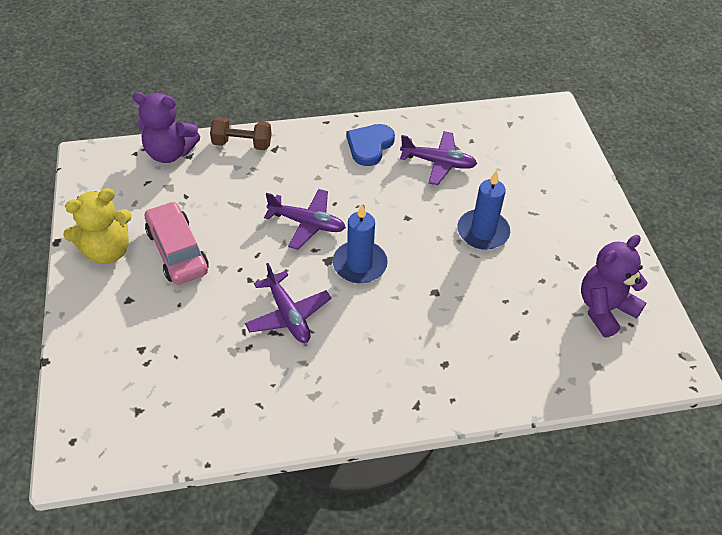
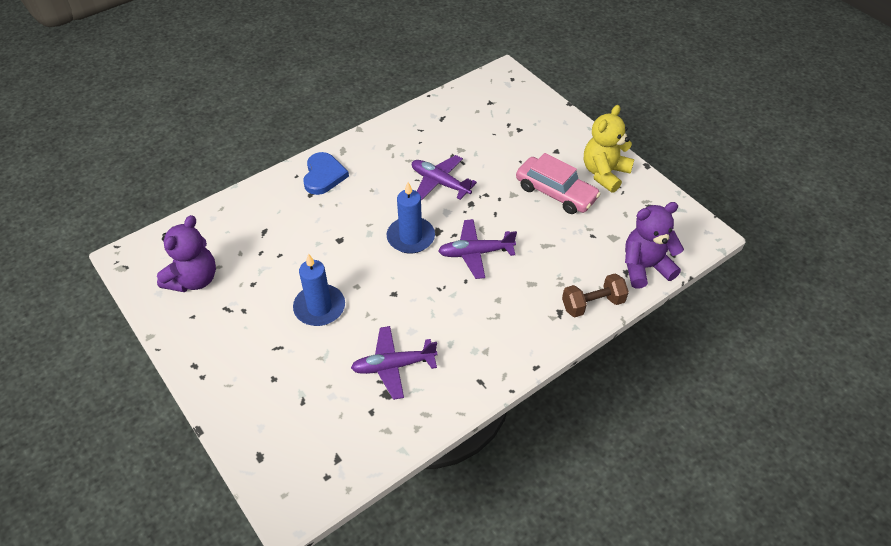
camera: 155 degrees right, 0 degrees up
blue heart [347,124,395,166] -> blue heart moved to [303,152,349,195]

